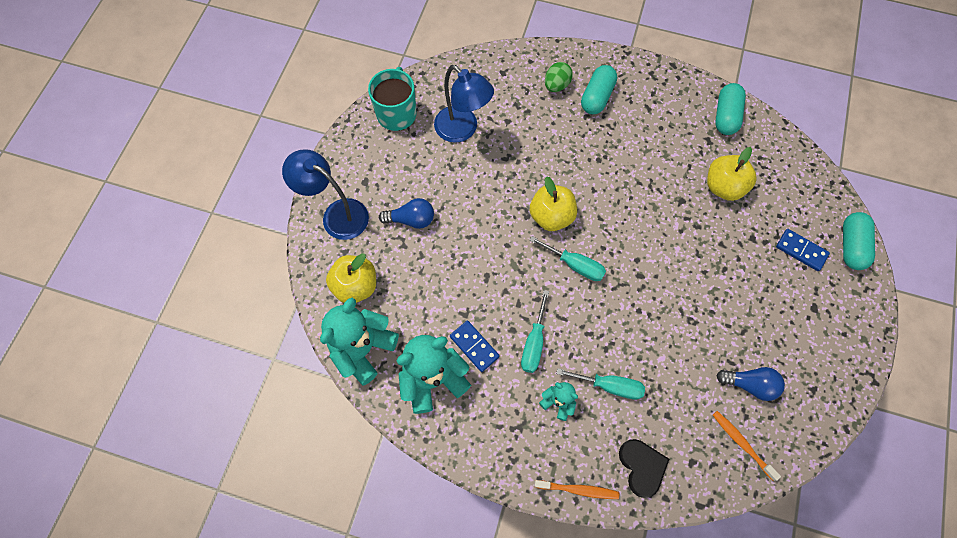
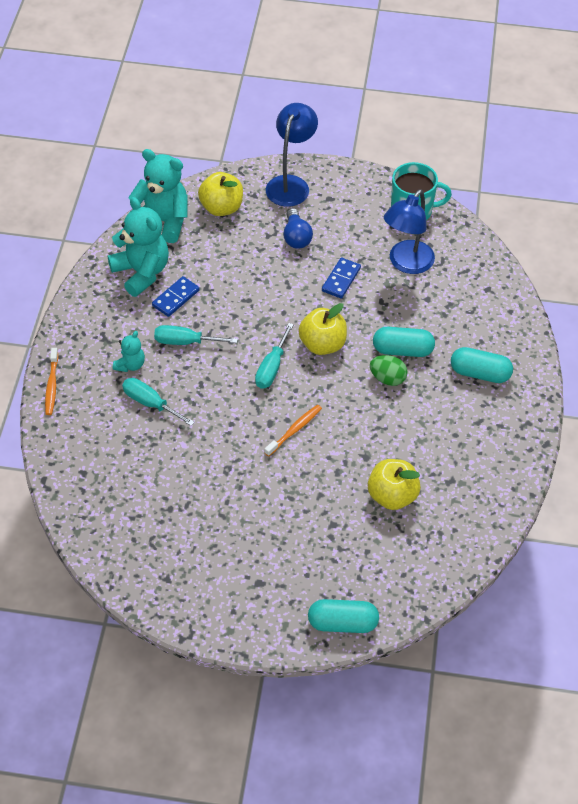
camera: 80 degrees right, 15 degrees down
green egg [545,62,573,92] -> green egg moved to [370,355,408,386]
turquoise screwdriver [556,368,645,400] -> turquoise screwdriver turned 120 degrees clockwise [122,378,195,426]
black heart [619,439,669,498] -> none
orange toothbrush [713,411,781,481] -> orange toothbrush moved to [264,405,322,456]
turquoise capsule [715,83,746,135] -> turquoise capsule moved to [373,327,435,357]
blue light bulb [716,367,785,401] -> none
blue domino [776,229,830,271] -> blue domino moved to [322,258,361,299]

